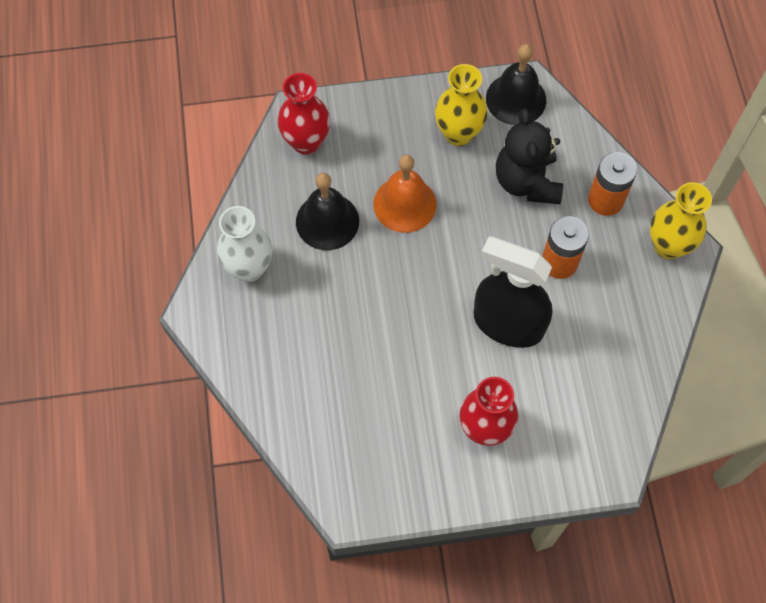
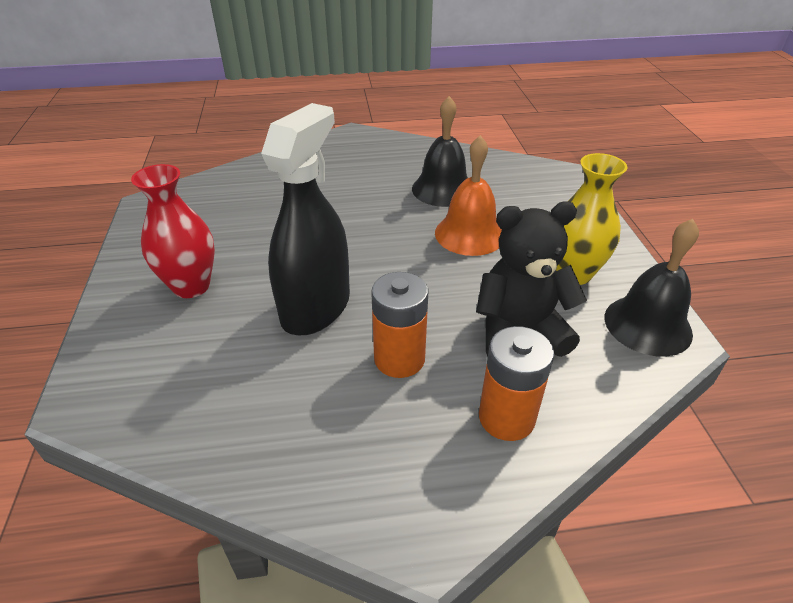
camera: 90 degrees right, 25 degrees down
white vase [217,206,272,282] -> none
red vase [278,73,330,155] -> none
yellow vase [650,182,712,259] -> none

